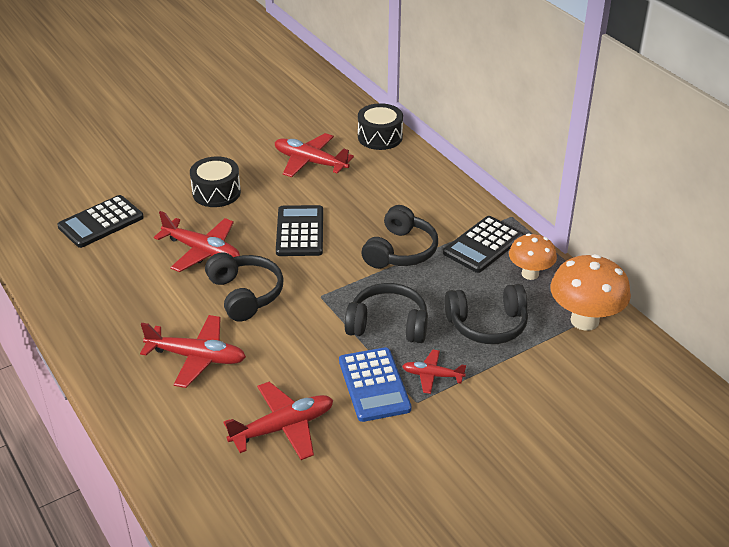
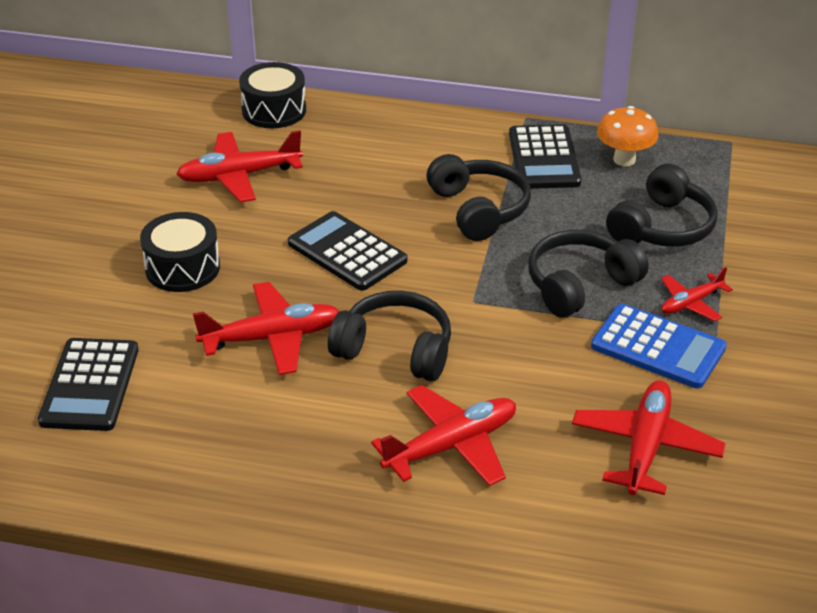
camera: 45 degrees left, 0 degrees up
orange mushroom [550,254,631,331] -> none

